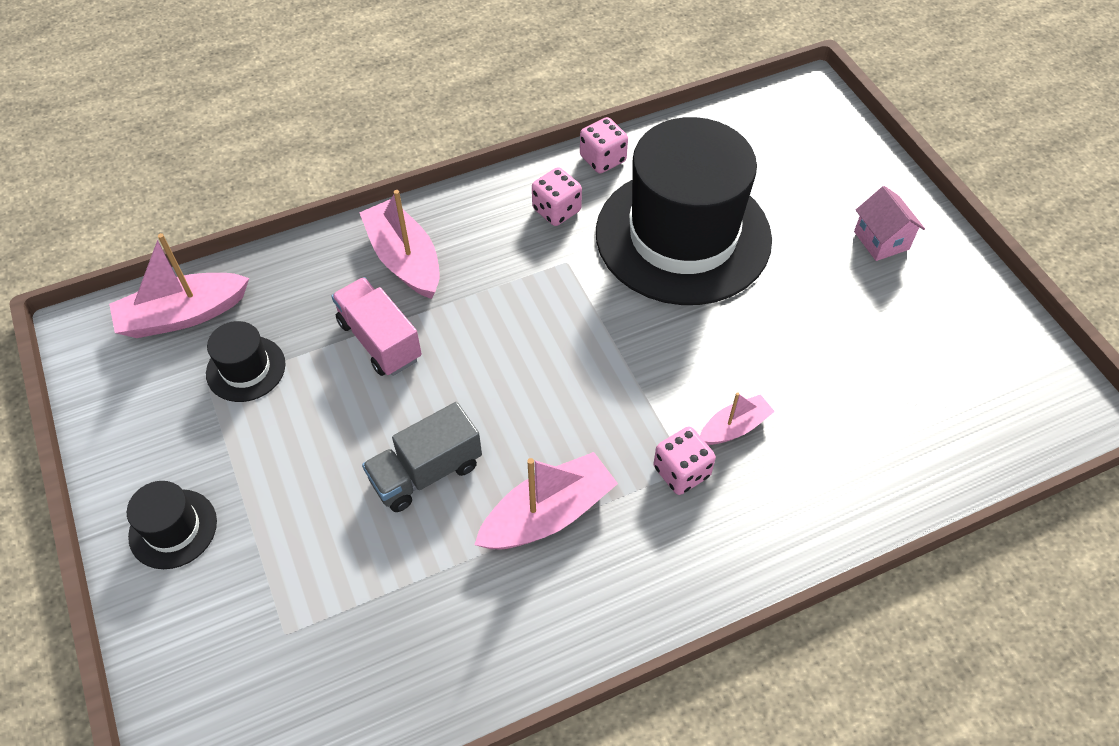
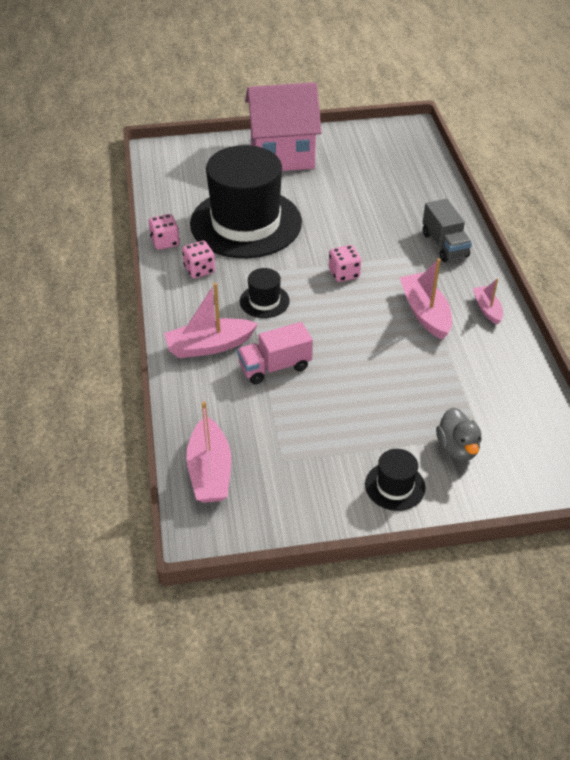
camera: 75 degrees left, 10 degrees down
black hat [206,321,286,402] -> black hat moved to [240,268,290,318]
grey truck [362,402,482,512] -> grey truck moved to [423,199,472,262]
pink dice [653,426,716,495] -> pink dice moved to [329,245,361,282]
pink boat [700,392,775,445] -> pink boat moved to [473,279,503,325]
pink house [854,186,925,261] -> pink house [245,82,321,171], size x2.38
none -> grey duck [436,407,482,461]

